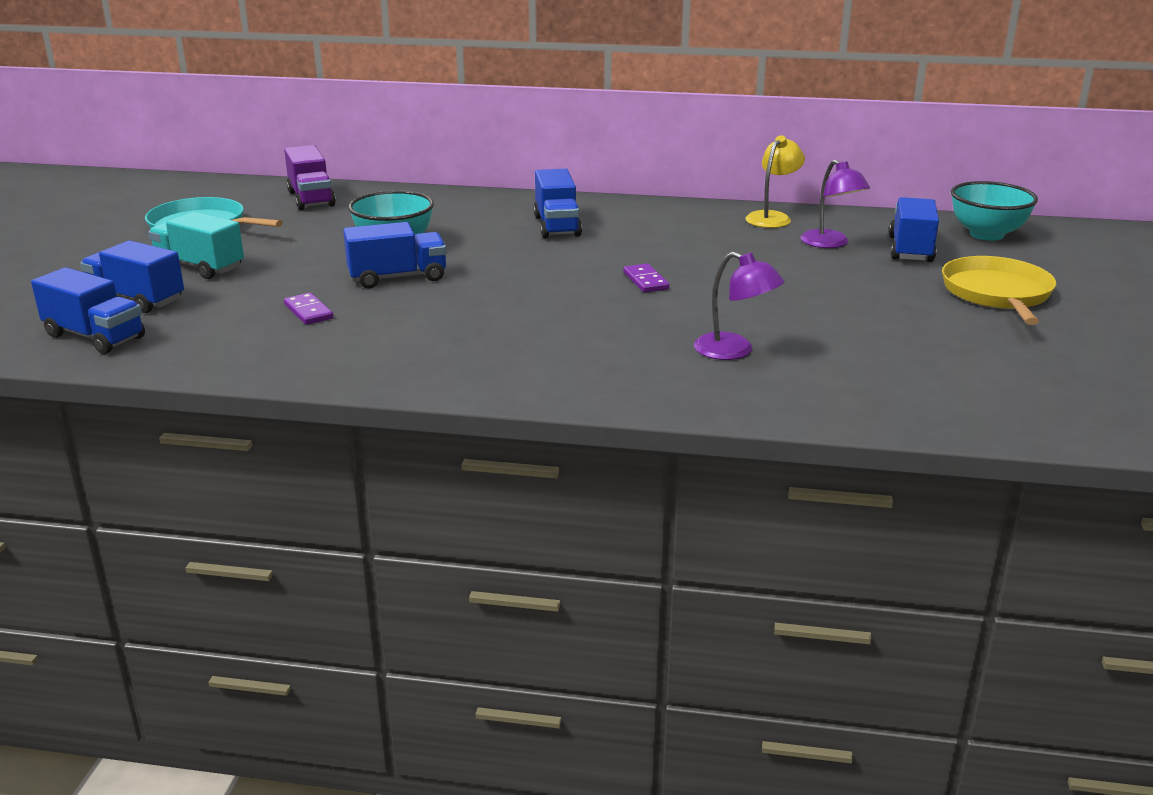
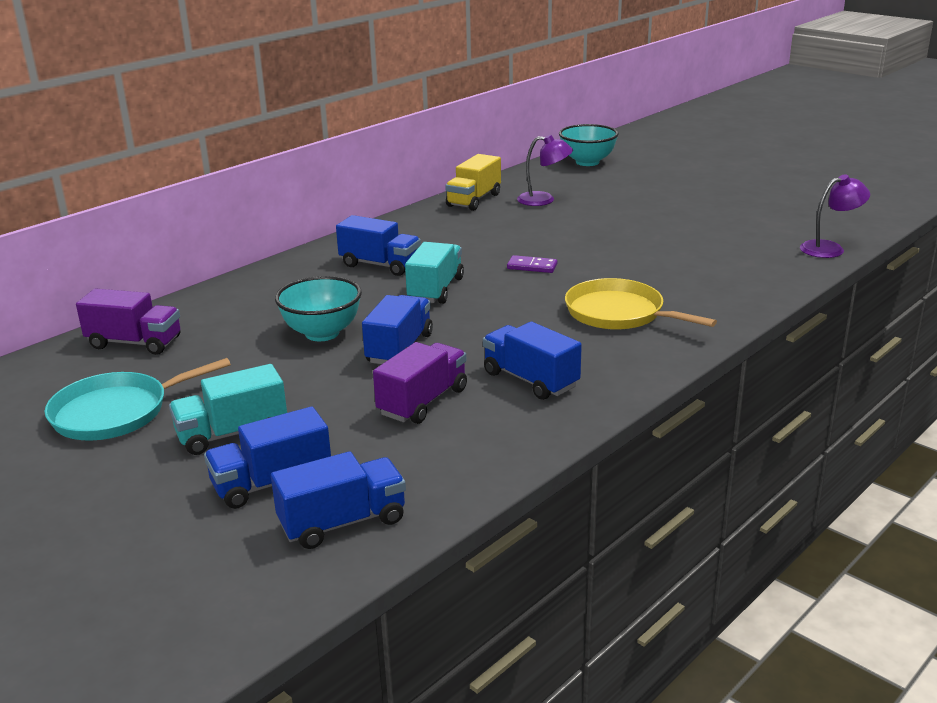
camera: 55 degrees left, 0 degrees up
purple domino [284,293,333,325] -> purple truck [373,342,467,424]
purple lamp [694,252,784,360] -> purple lamp moved to [800,174,870,258]
yellow lamp [745,135,805,228] -> yellow truck [445,154,501,211]
blue truck [889,197,939,262] -> blue truck moved to [483,322,582,400]
yellow pan [942,256,1056,325] -> yellow pan moved to [565,278,717,330]
none -> turquoise truck [405,242,464,304]

